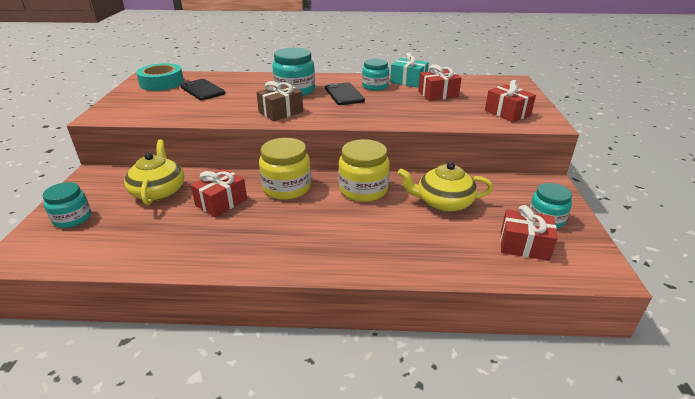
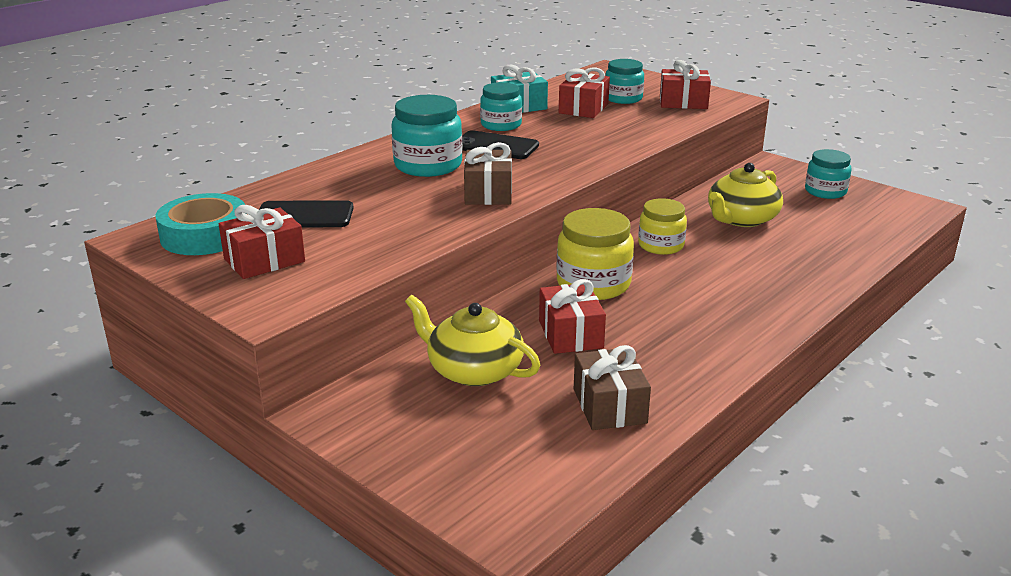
camera: 50 degrees left, 5 degrees down
turquoise jar [43,182,91,228] -> turquoise jar moved to [605,59,644,104]
yellow jar [338,139,390,202] -> yellow jar [638,198,687,255], size x0.66
red gift [500,205,558,261] -> red gift moved to [219,205,305,279]
none -> brown gift [574,345,651,430]

